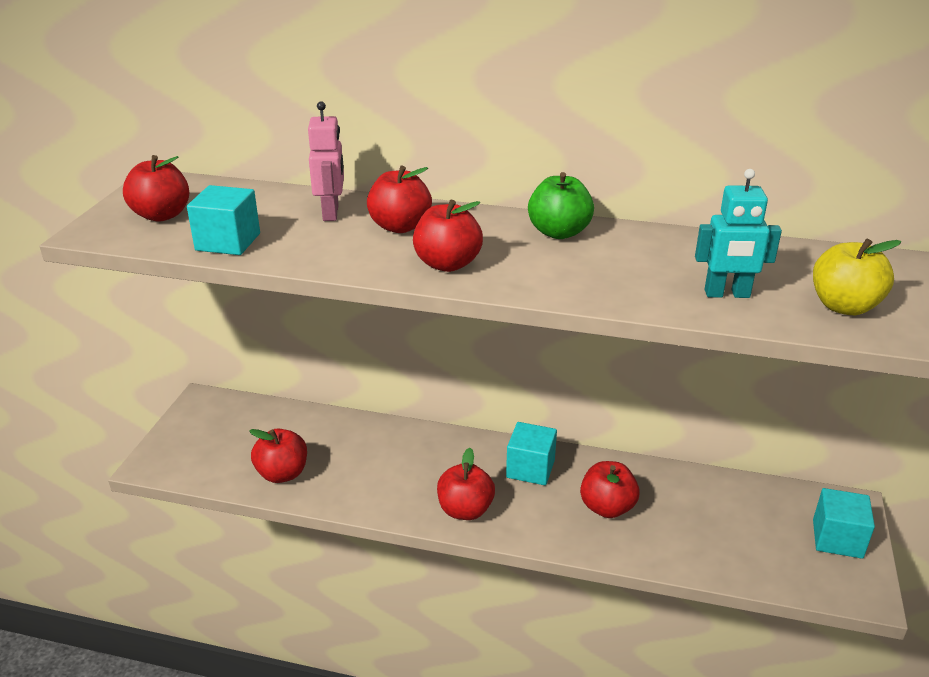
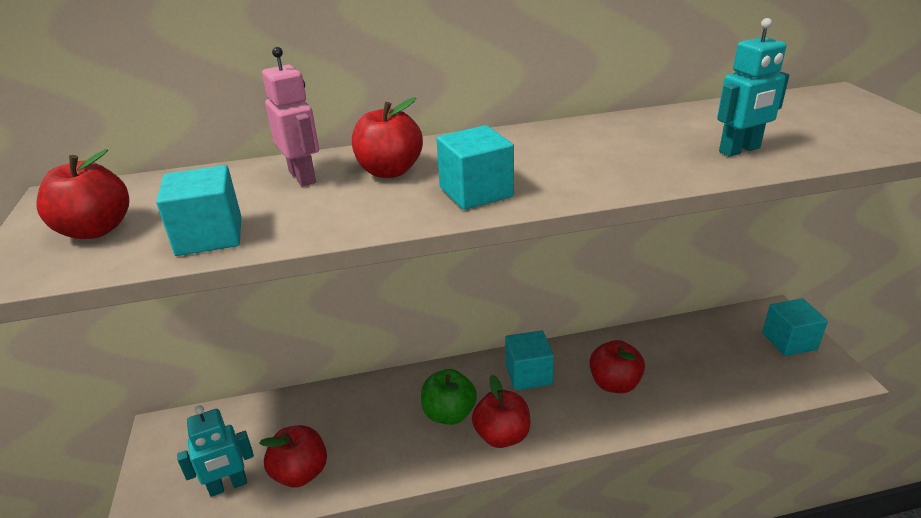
camera: 25 degrees left, 0 degrees up
red apple [413,200,483,272] -> turquoise cube [436,125,514,210]
green apple [528,172,594,239] -> green apple moved to [421,369,477,425]
yellow apple [813,238,901,315] -> none
none -> turquoise robot [177,406,254,497]

